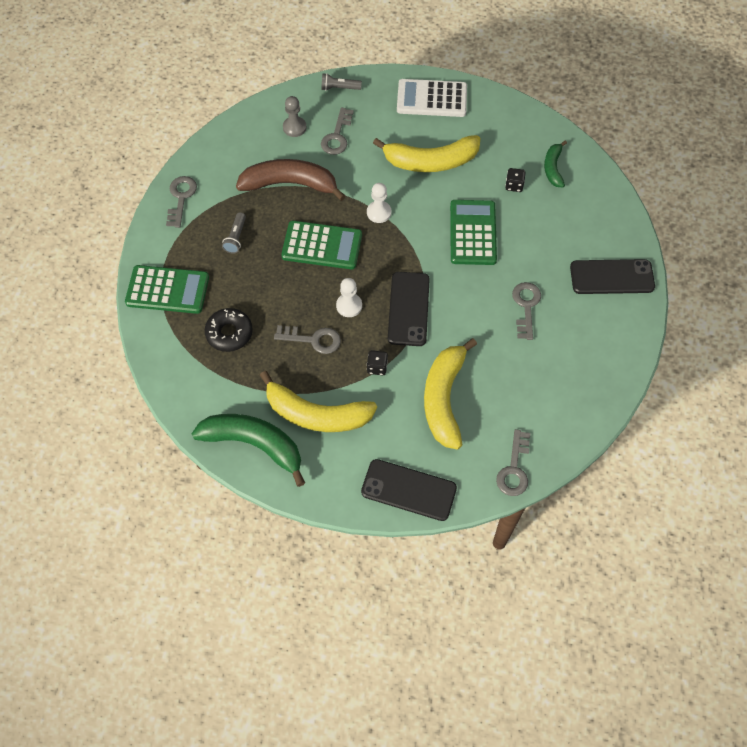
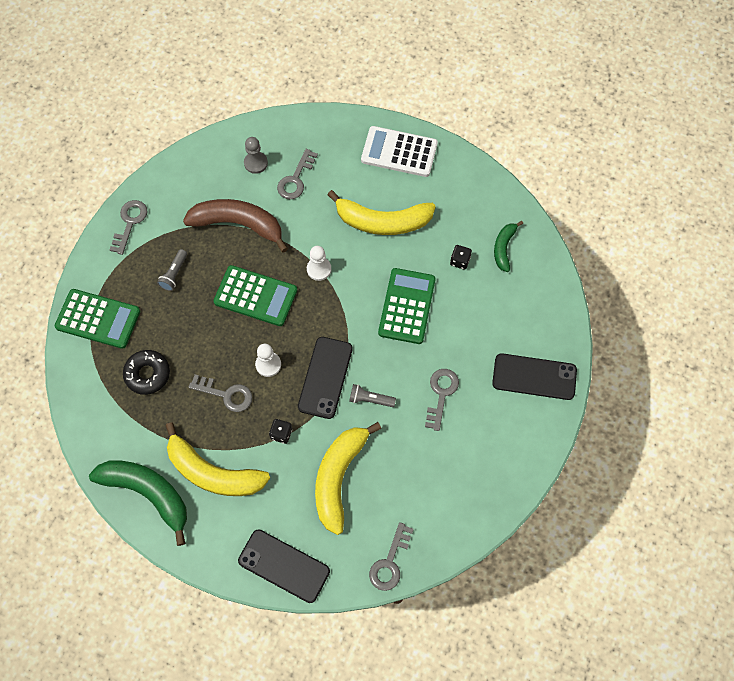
camera: 10 degrees right, 5 degrees up
grey flashlight [321,73,362,91] -> grey flashlight moved to [349,384,396,407]

